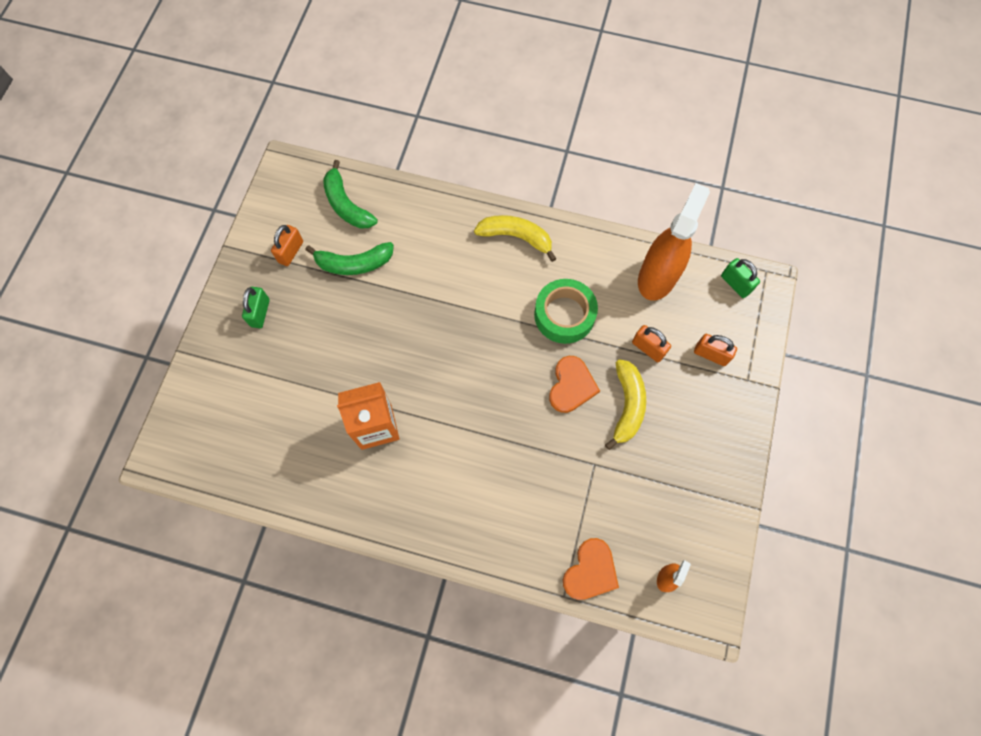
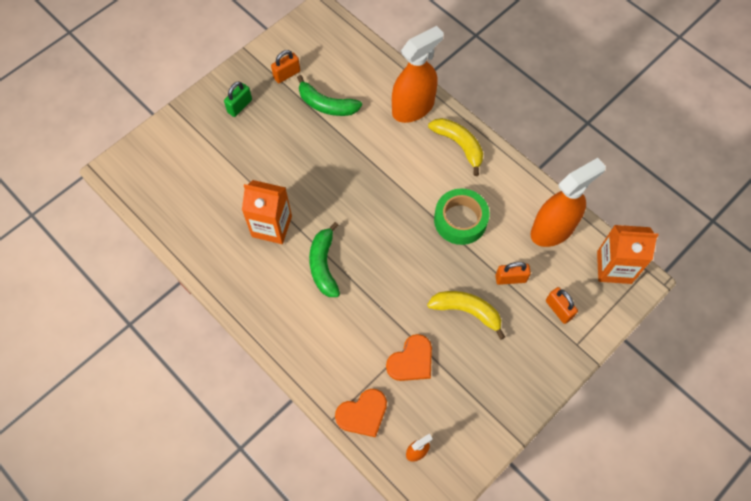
camera: 30 degrees right, 5 degrees down
green banana [323,160,378,229] -> green banana moved to [309,222,340,297]
orange heart [549,356,600,413] -> orange heart moved to [386,334,432,381]
yellow banana [605,359,646,450] -> yellow banana turned 105 degrees counterclockwise [427,291,505,340]
orange padlock [632,325,671,362] -> orange padlock turned 75 degrees counterclockwise [495,262,531,285]
green padlock [721,258,760,298] -> orange carton [597,225,659,284]
none -> orange spray bottle [392,26,444,123]

